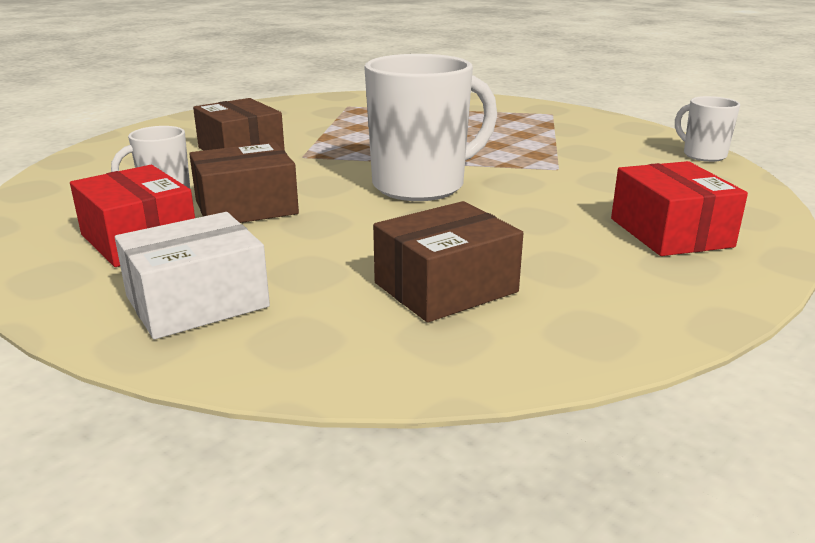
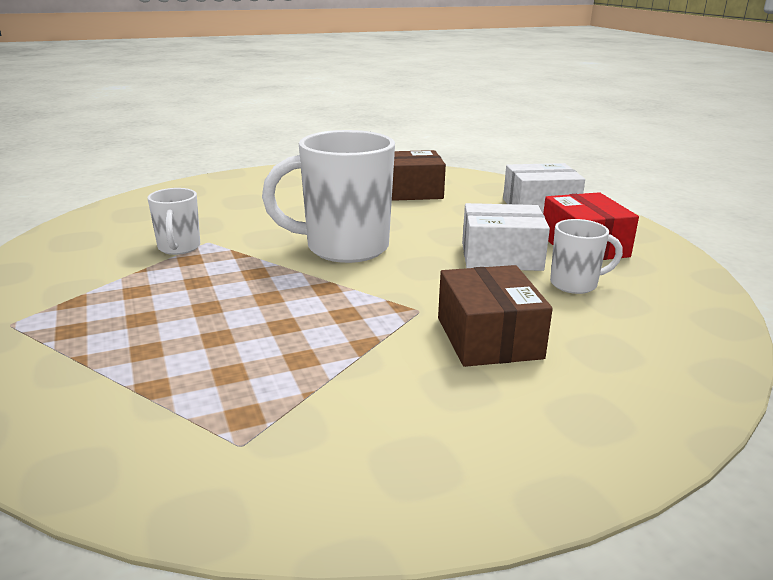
camera: 155 degrees left, 0 degrees up
brown box [189,142,299,223] -> white box [462,203,550,271]
red box [611,161,748,256] -> none
white mug [675,96,740,162] -> white mug moved to [147,188,200,255]

